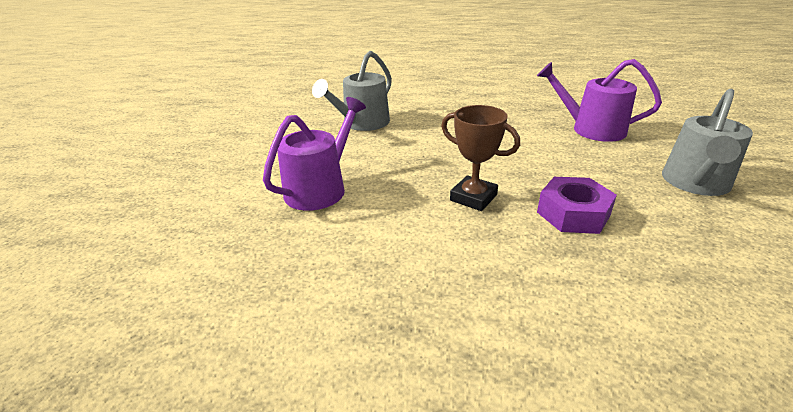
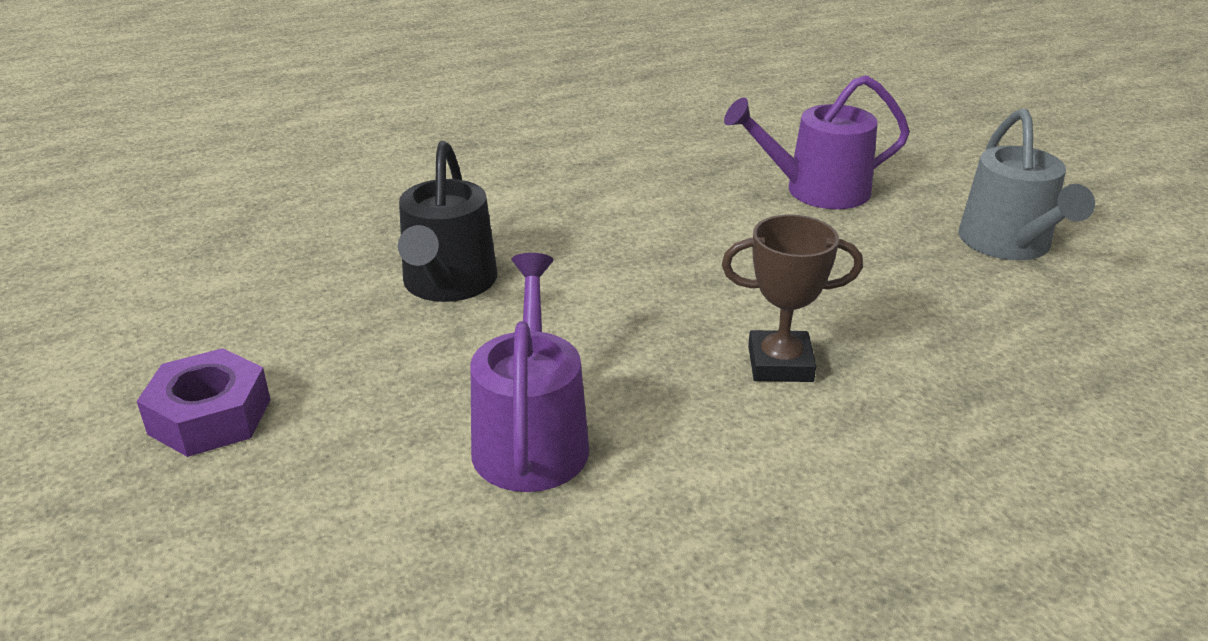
camera: 35 degrees left, 0 degrees up
grey watering can [312,51,392,131] -> black watering can [398,141,497,302]
purple nut [537,177,617,234] -> purple nut moved to [137,348,271,457]

